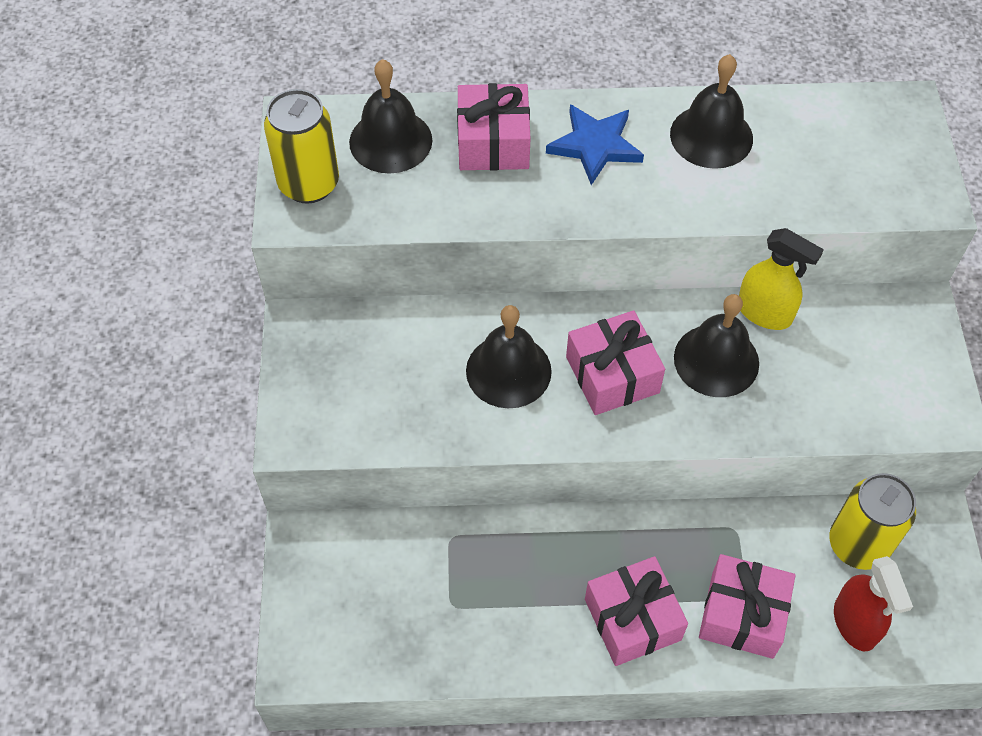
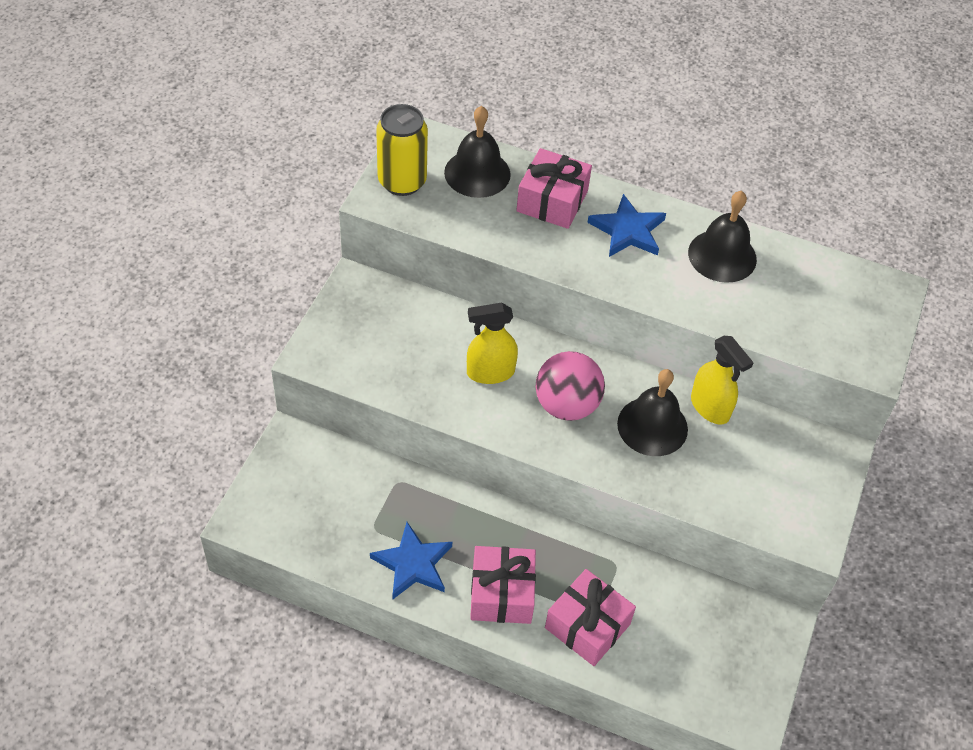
camera: 20 degrees right, 5 degrees down
black bell [466,305,552,408] -> yellow spray bottle [467,303,518,384]
pink gift [566,311,665,415] -> pink ball [536,351,605,421]
yellow can [829,473,916,570] -> none
red spray bottle [834,556,913,651] -> none
none -> blue star [370,522,452,599]

